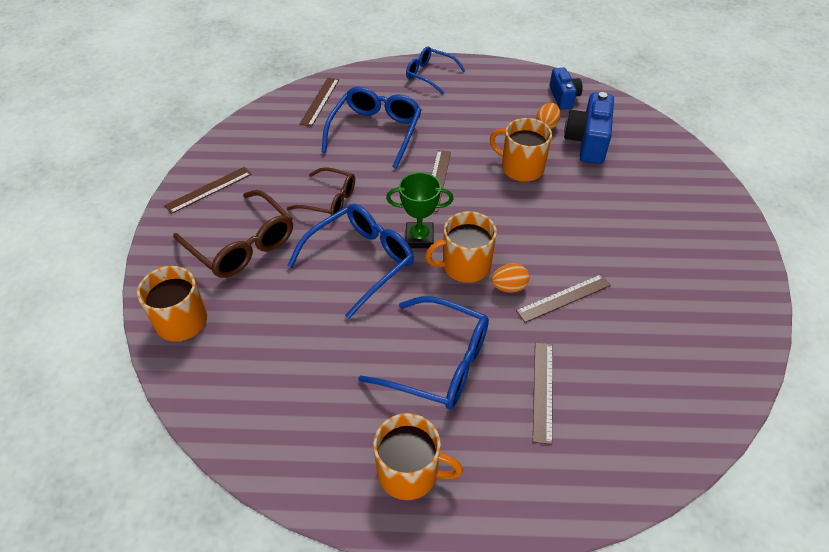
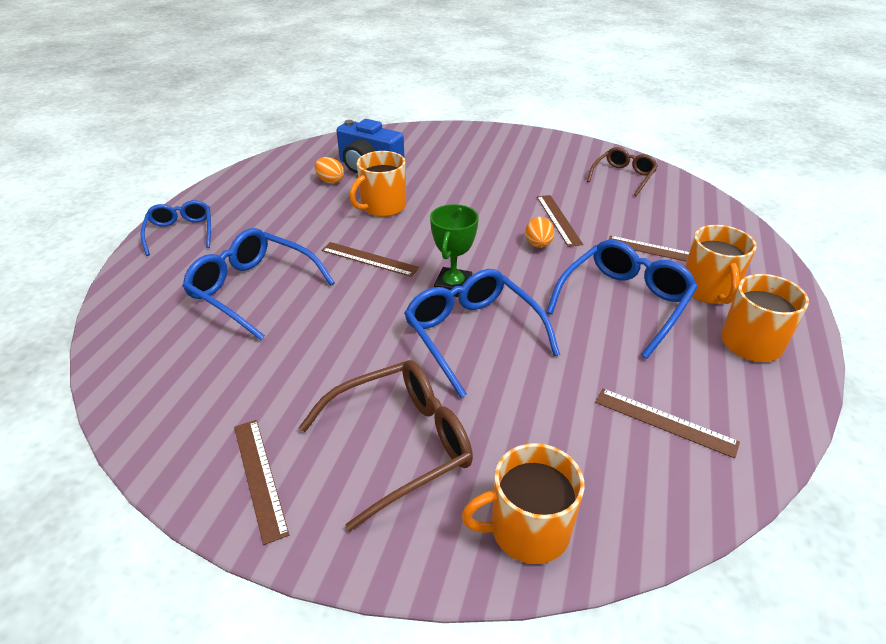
camera: 75 degrees left, 10 degrees down
brown glasses [287,167,355,215] -> brown glasses moved to [587,147,658,196]
brown ruler [300,78,339,127] -> brown ruler moved to [595,389,740,458]
blue glasses [406,47,466,94] -> blue glasses turned 120 degrees clockwise [140,200,211,256]
orange mug [425,211,497,283] -> orange mug moved to [685,225,757,304]
blue camera [549,68,583,110] -> none

